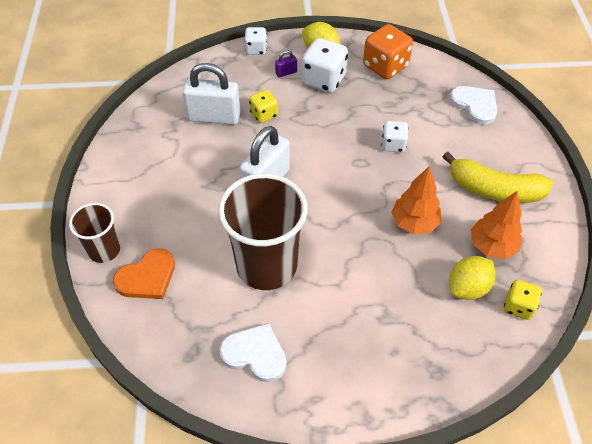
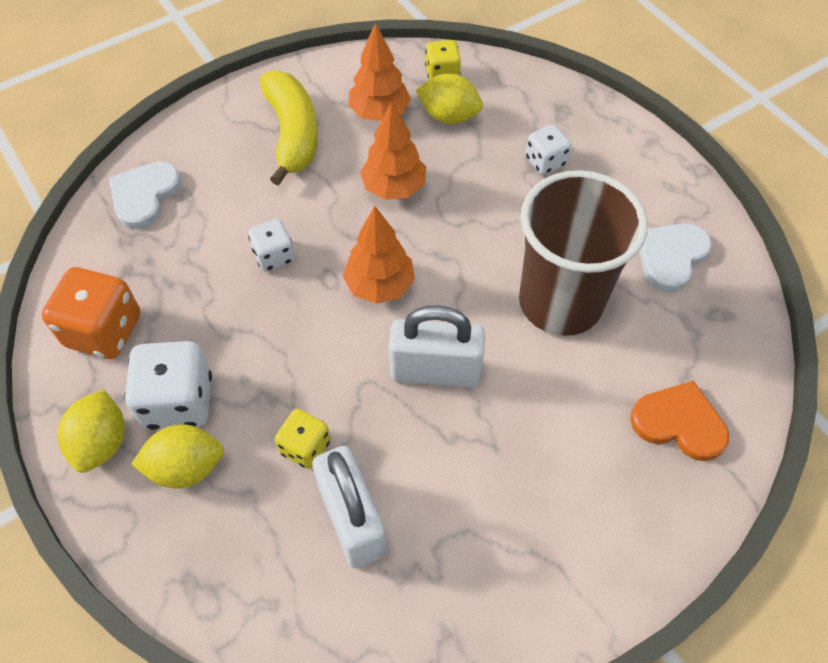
camera: 120 degrees left, 5 degrees up
brown cup [69,203,120,263] -> none
white heart [219,323,287,382] -> white heart turned 45 degrees clockwise [639,223,712,292]
white dice [244,27,267,55] -> white dice moved to [525,125,571,175]
purple padlock [275,50,297,77] -> yellow lemon [131,424,224,488]
none -> orange tree [343,206,415,304]

